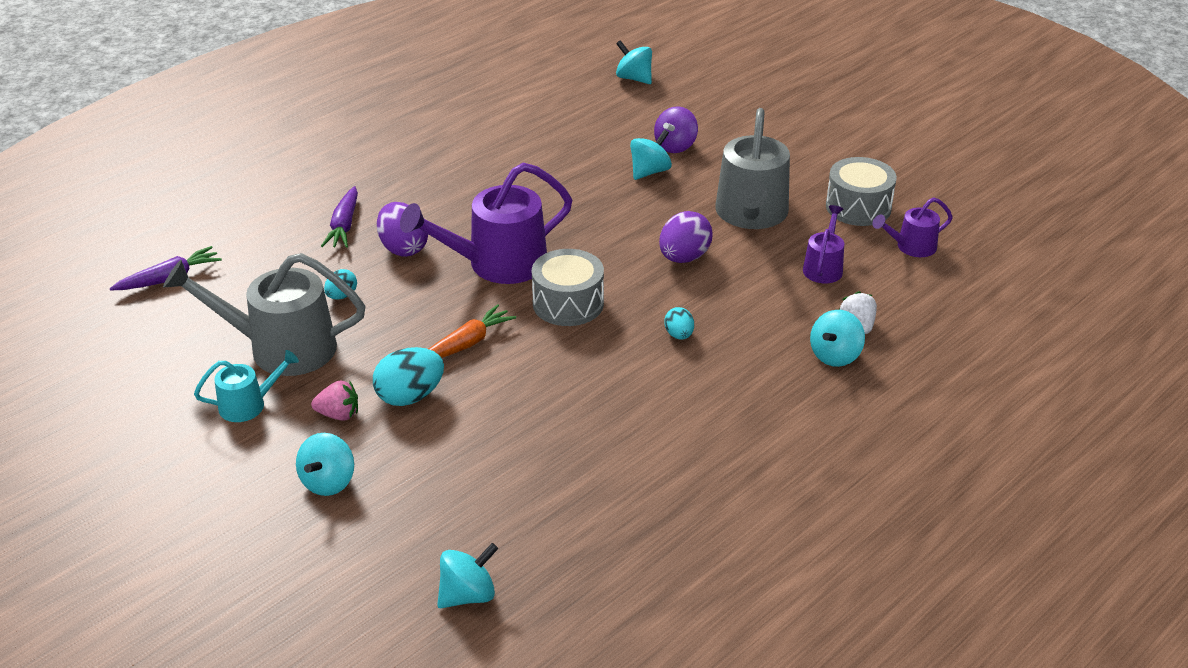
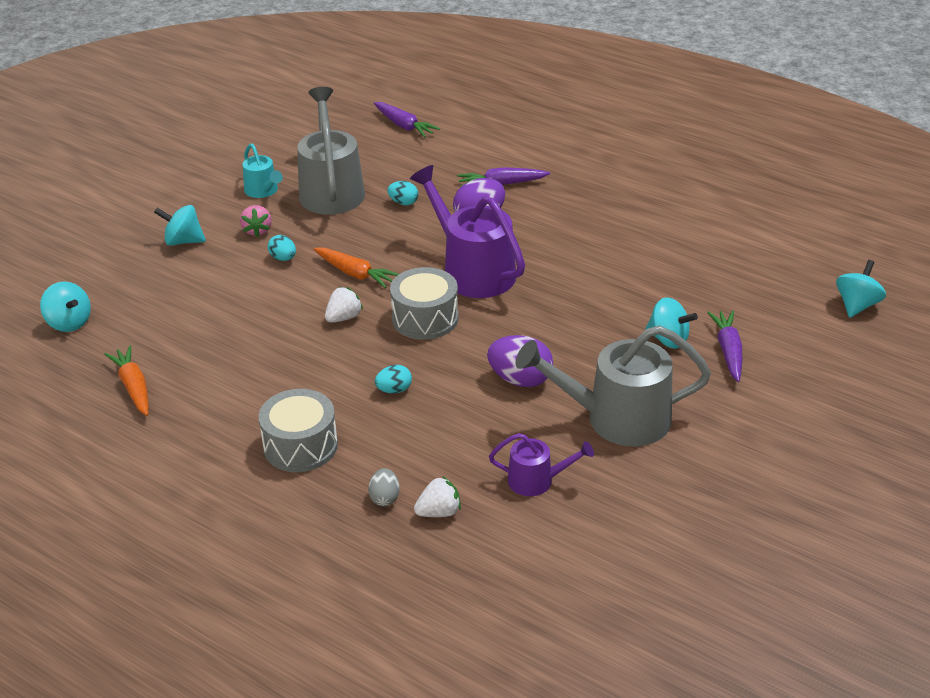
camera: 80 degrees right, 0 degrees up
turquoise egg [373,347,444,406] -> turquoise egg [268,235,296,261], size x0.56
purple spinning top [654,106,698,153] -> purple carrot [707,311,742,382]
turquoise spinning top [810,310,865,367] -> grey egg [368,468,400,506]
grey drum [826,157,897,226] -> grey drum moved to [259,389,338,472]
purple watering can [873,197,953,257] -> none
none -> orange carrot [104,345,149,416]
none -> white strawberry [325,287,363,323]

